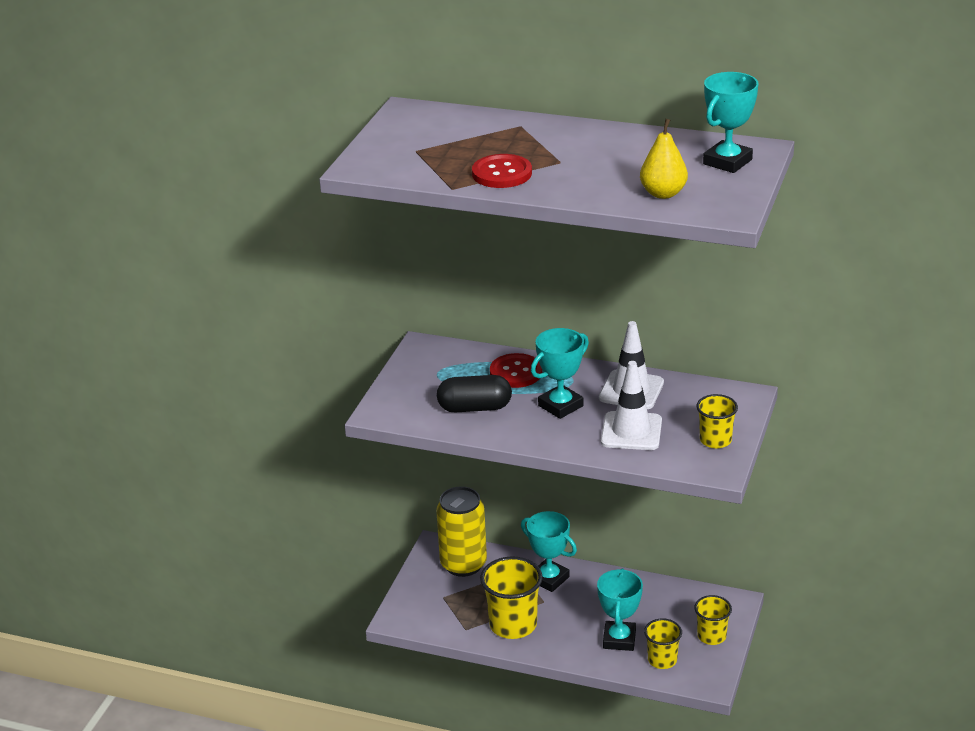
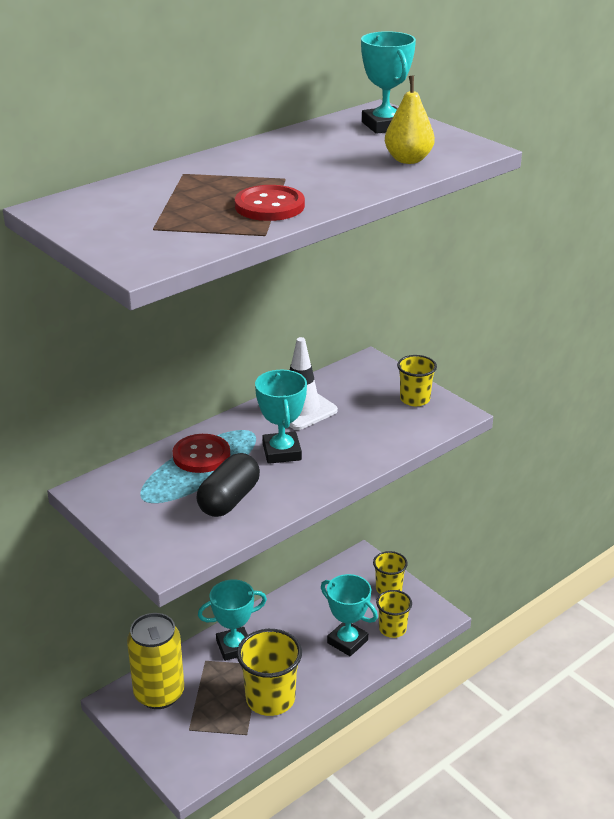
camera: 60 degrees left, 0 degrees up
white traffic cone [601,361,662,450] -> none

